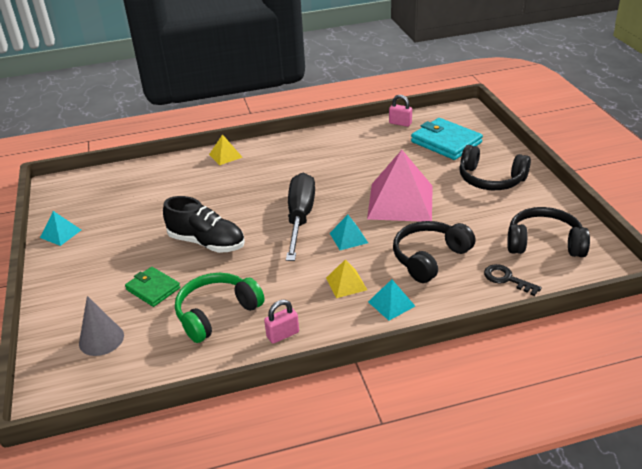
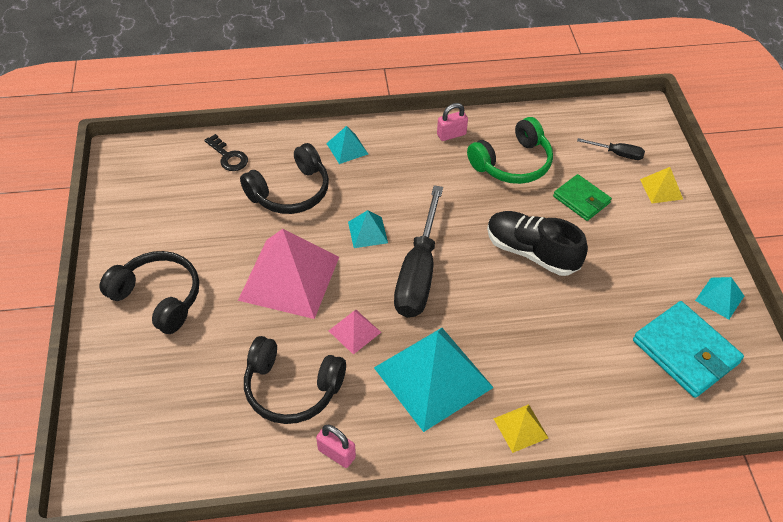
camera: 175 degrees left, 15 degrees up
grey cone [79,296,124,356] -> black screwdriver [577,138,645,160]
yellow pyramid [326,259,367,298] -> yellow pyramid moved to [640,167,683,203]
pink padlock [389,95,412,127] -> pink padlock moved to [316,424,356,468]
turquoise wallet [411,118,483,160] -> turquoise wallet moved to [633,301,744,398]
black headphones [507,207,590,257] -> black headphones moved to [244,336,346,424]
none -> pink pyramid [329,310,381,355]
none -> turquoise pyramid [374,328,494,432]

